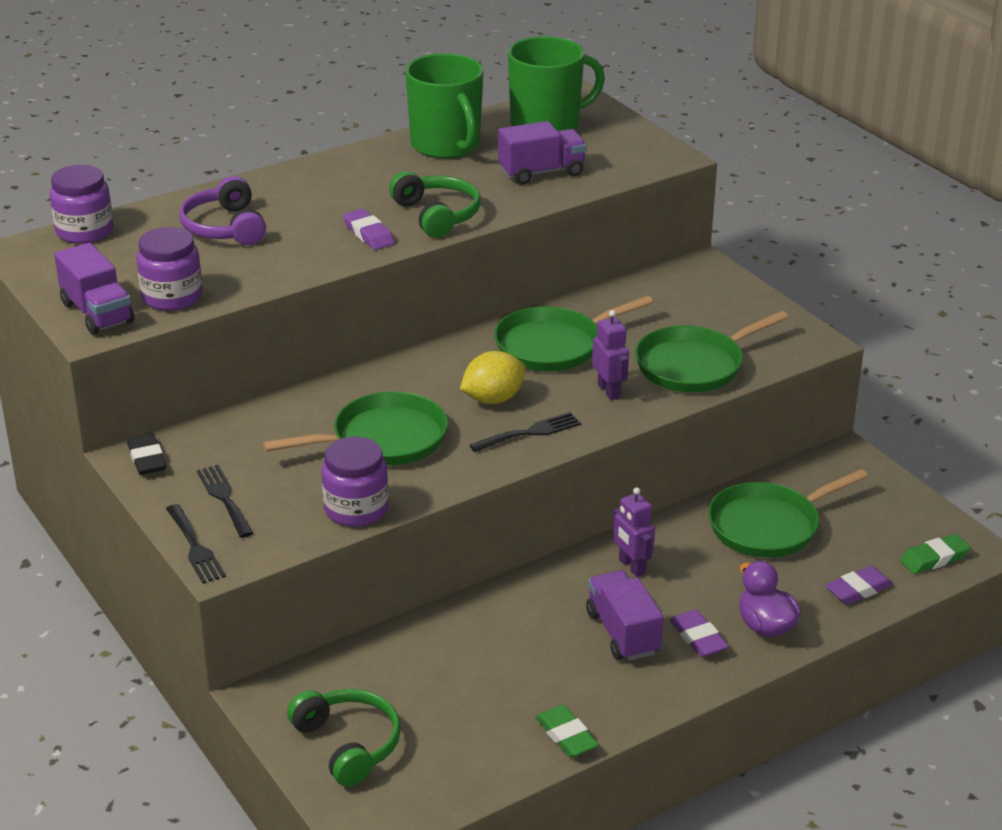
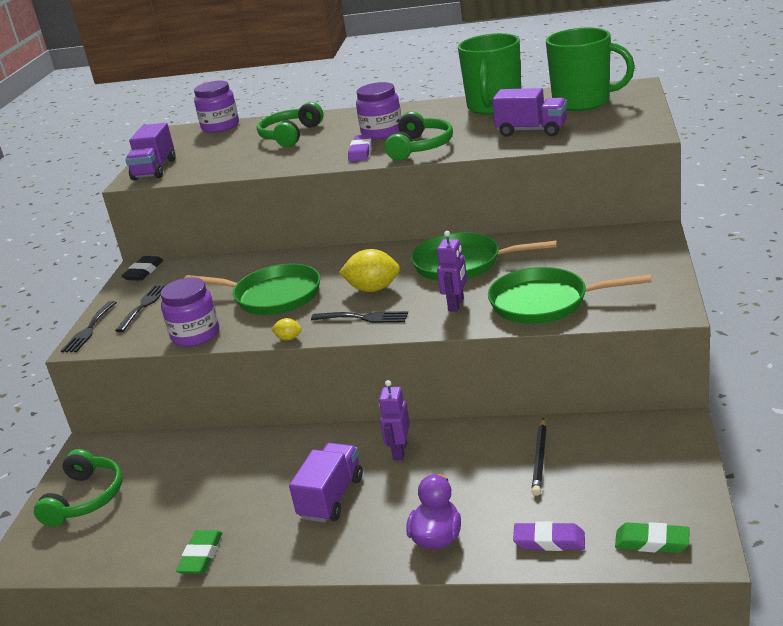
camera: 45 degrees right, 5 degrees down
purple jar [136,227,202,311] -> purple jar moved to [356,82,401,139]
purple headphones [179,176,266,245] -> green headphones [257,102,324,147]
purple eraser [670,610,729,657] -> none
green pan [708,469,868,558] -> black pencil [531,418,547,496]
none -> yellow lemon [271,318,302,341]

